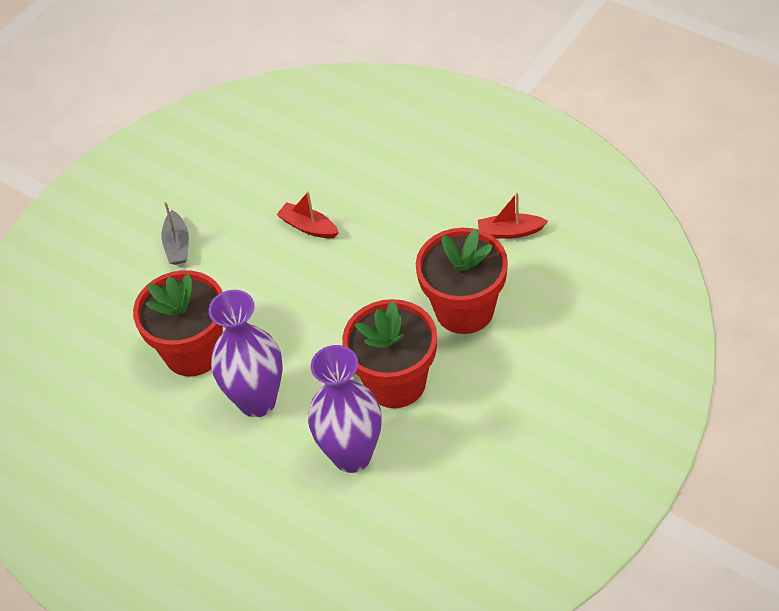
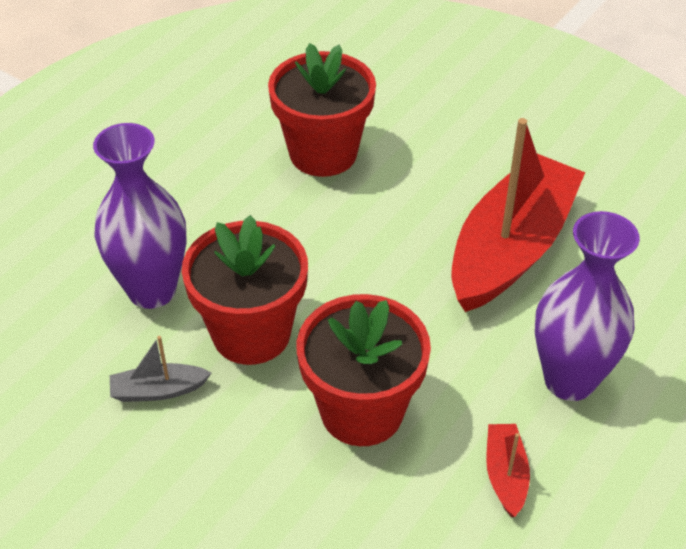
camera: 85 degrees right, 5 degrees down
grey boat [161,202,189,265] -> grey boat moved to [110,336,211,402]
purple vase [209,290,283,417] -> purple vase moved to [535,211,640,401]
red boat [276,191,339,238] -> red boat [451,118,585,312], size x2.44

